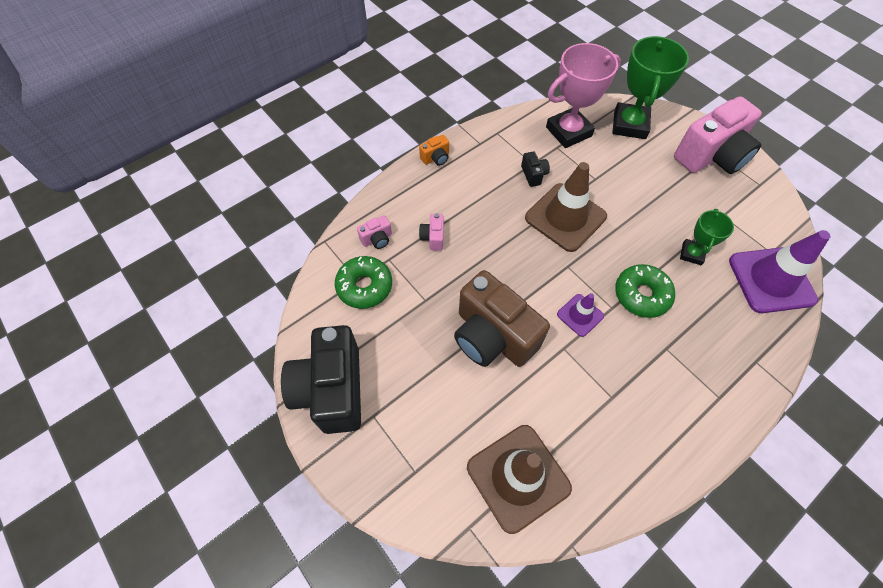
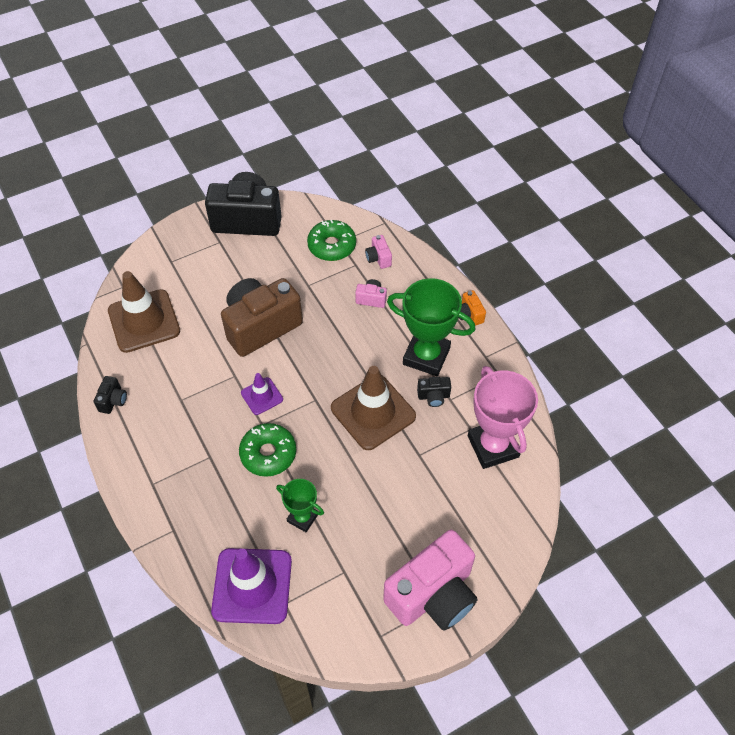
camera: 100 degrees right, 5 degrees down
green trophy [612,36,689,139] -> green trophy moved to [387,278,475,376]
pink camera [674,96,762,174] -> pink camera turned 105 degrees counterclockwise [383,530,477,631]
none -> black camera [93,376,127,414]

